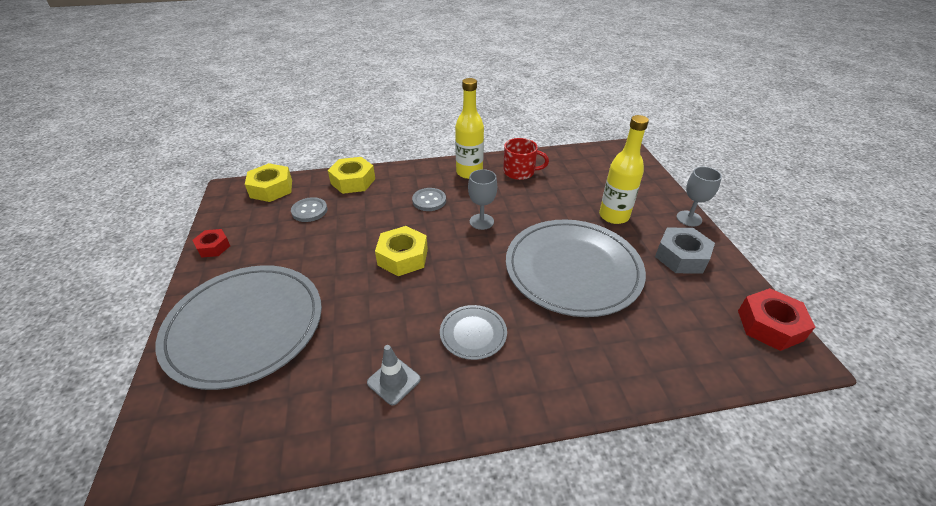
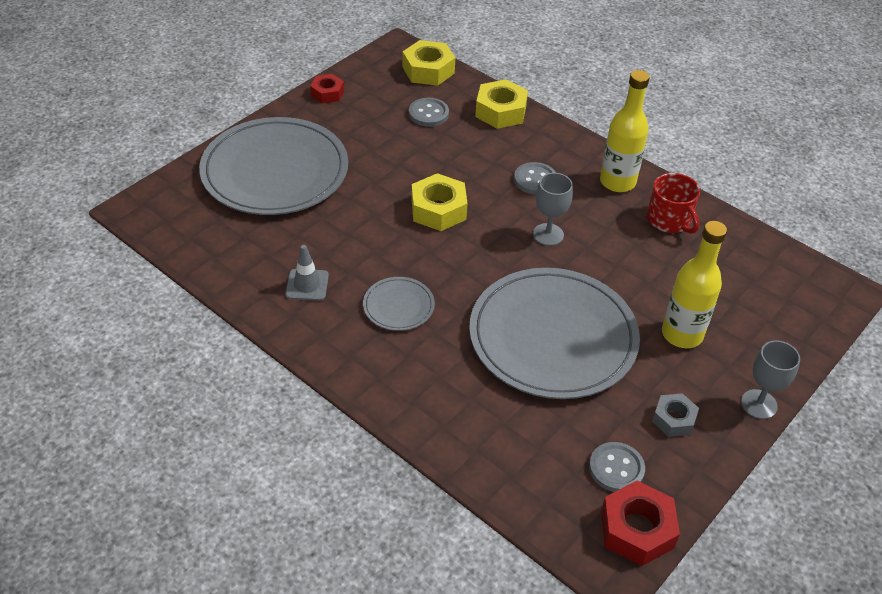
camera: 50 degrees right, 5 degrees up
grey nut [655,228,715,274] -> grey nut [652,393,699,437], size x0.62
none -> grey button [589,442,645,492]

